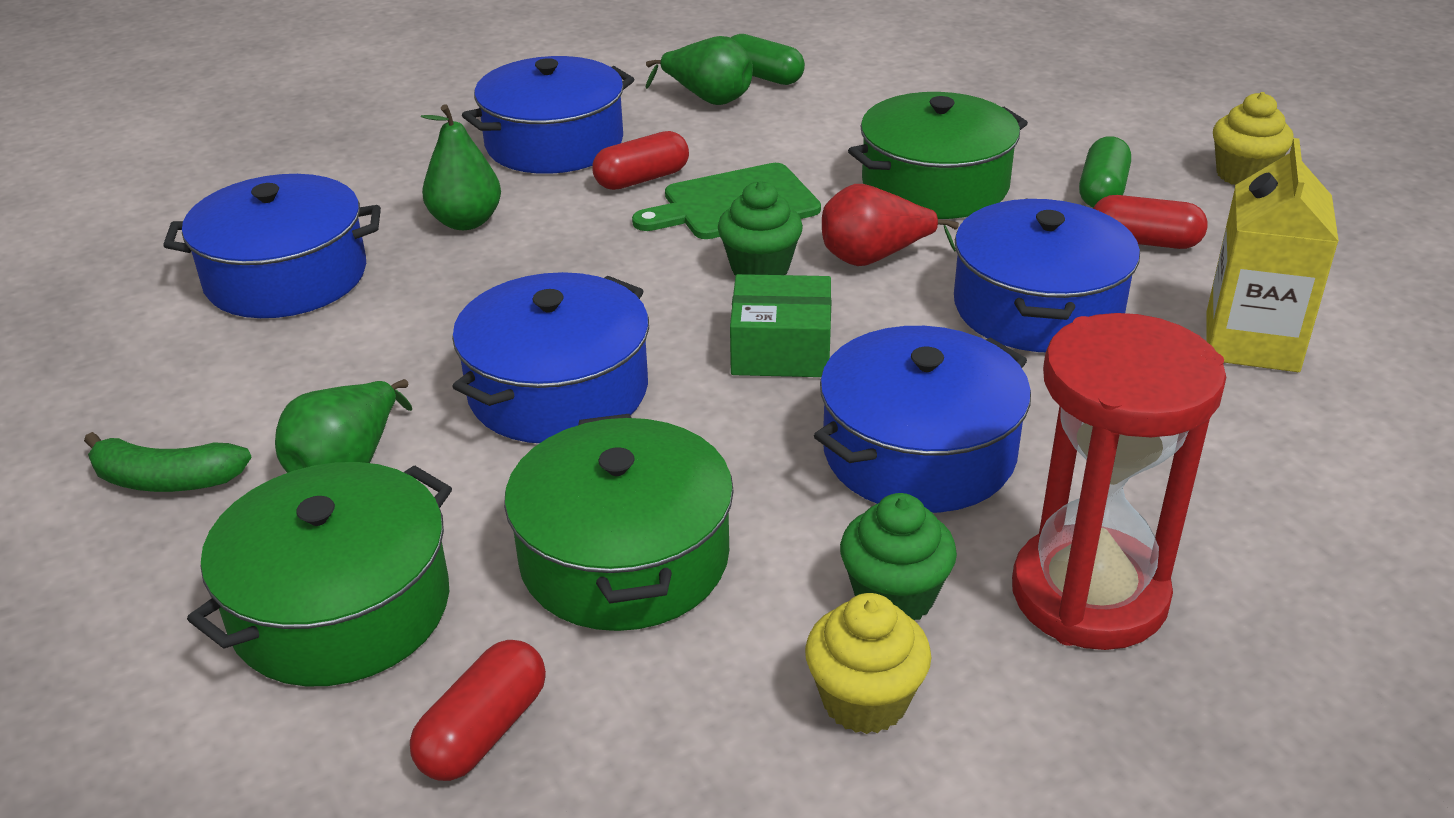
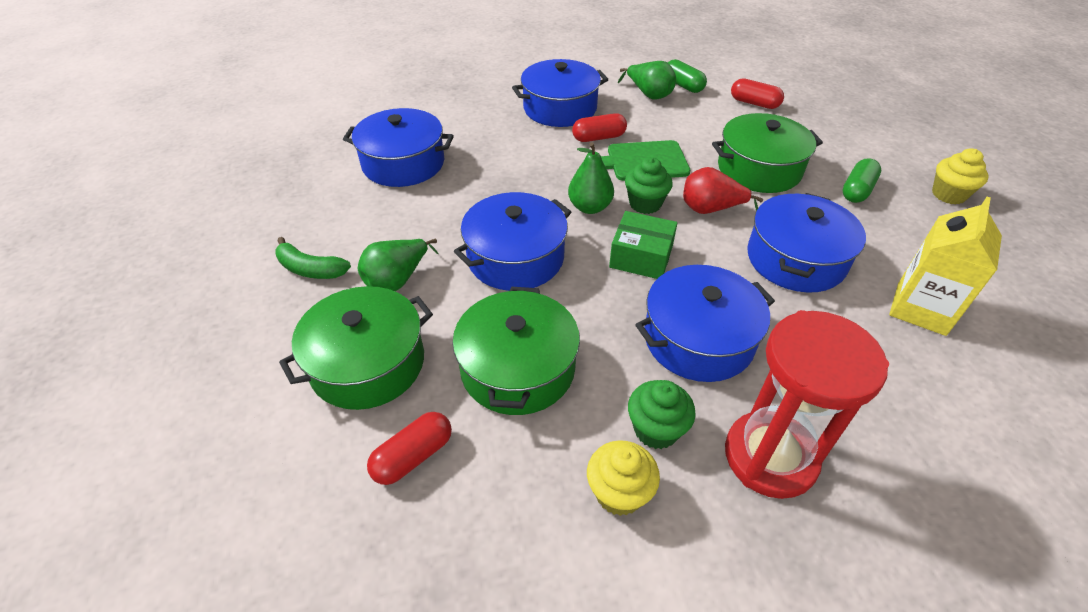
camera: 15 degrees right, 10 degrees up
green pear [421,105,501,230] -> green pear moved to [568,142,614,214]
red capsule [1093,195,1208,249] -> red capsule moved to [731,78,784,109]

